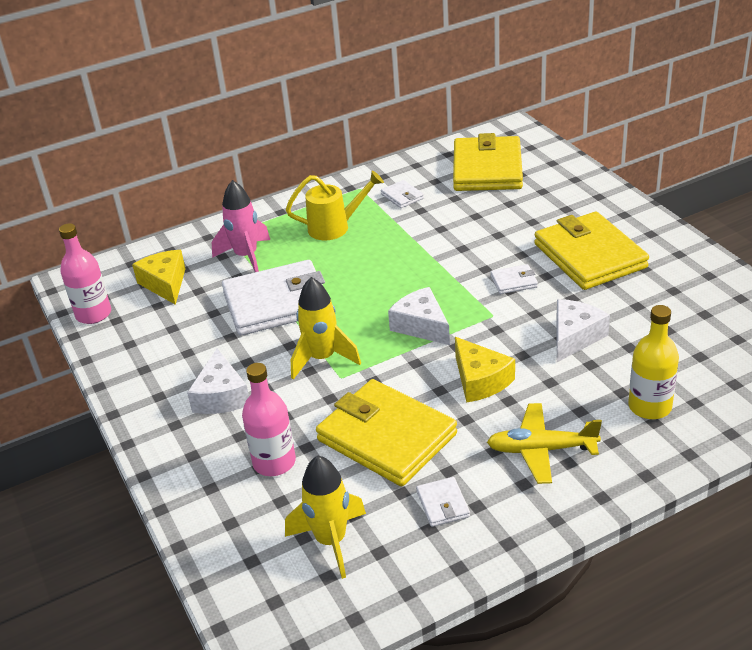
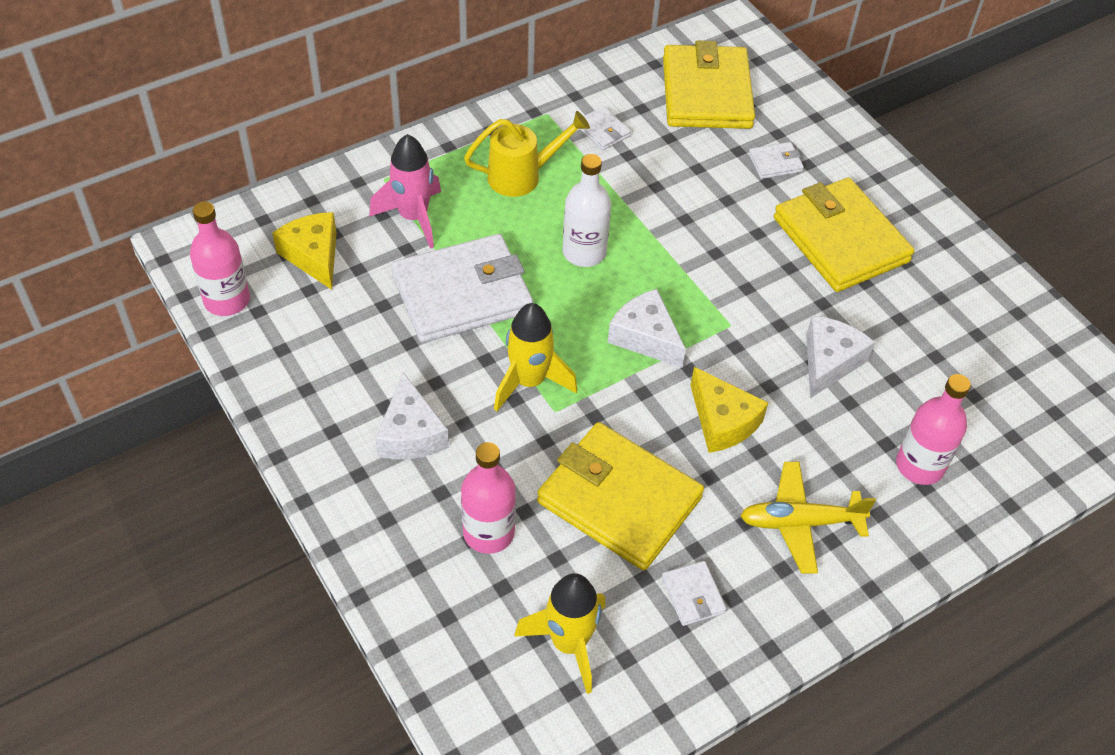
camera: 10 degrees left, 15 degrees up
white wallet [491,264,538,294] -> white wallet moved to [749,142,804,179]
yellow bottle [628,305,679,419] -> pink bottle [896,374,971,485]
none -> white bottle [562,154,611,267]

